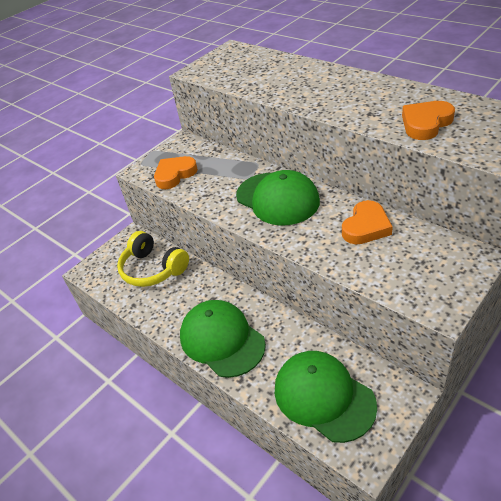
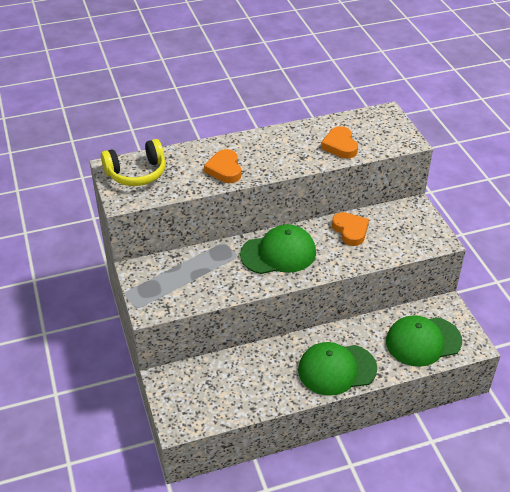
camera: 65 degrees left, 0 degrees up
yellow headphones [117,231,189,287] -> yellow headphones moved to [101,139,166,186]
orange heart [154,156,198,189] -> orange heart moved to [204,149,241,183]

